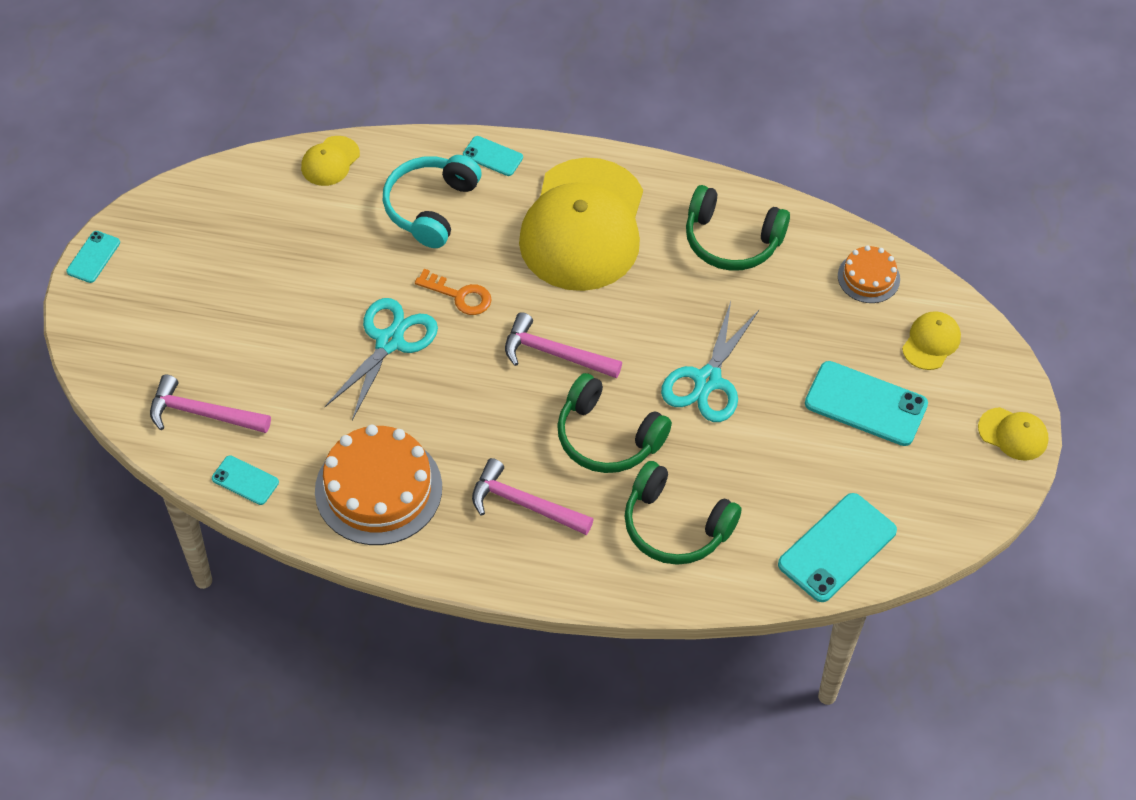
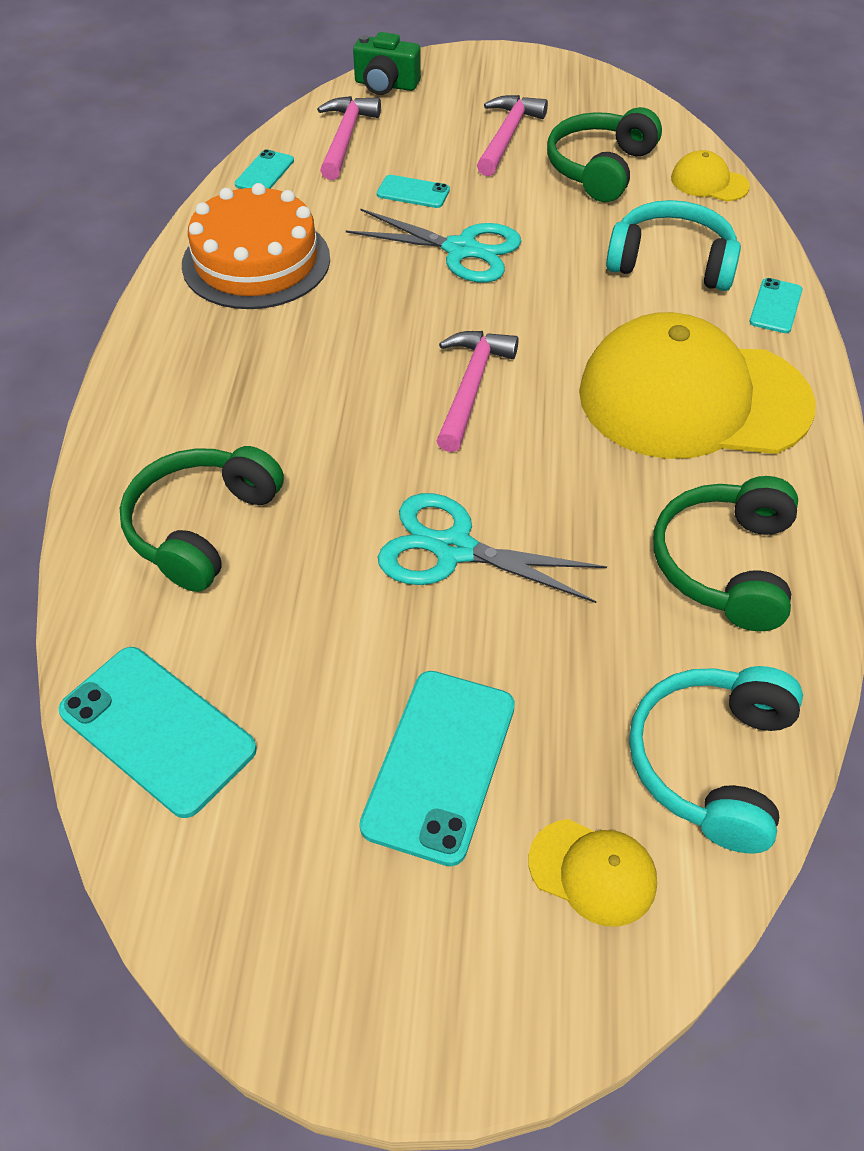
camera: 85 degrees right, 5 degrees down
turquoise phone [66,231,120,283] -> turquoise phone moved to [377,175,450,208]
orange key [415,269,491,315] -> none
pink hammer [472,458,594,535] -> pink hammer moved to [477,95,548,176]
green headphones [557,373,672,473] -> green headphones moved to [547,107,662,202]
orange cake [838,245,900,303] -> turquoise headphones [629,666,803,853]
yellow cap [978,407,1048,461] -> none
none -> green camera [353,32,421,95]

